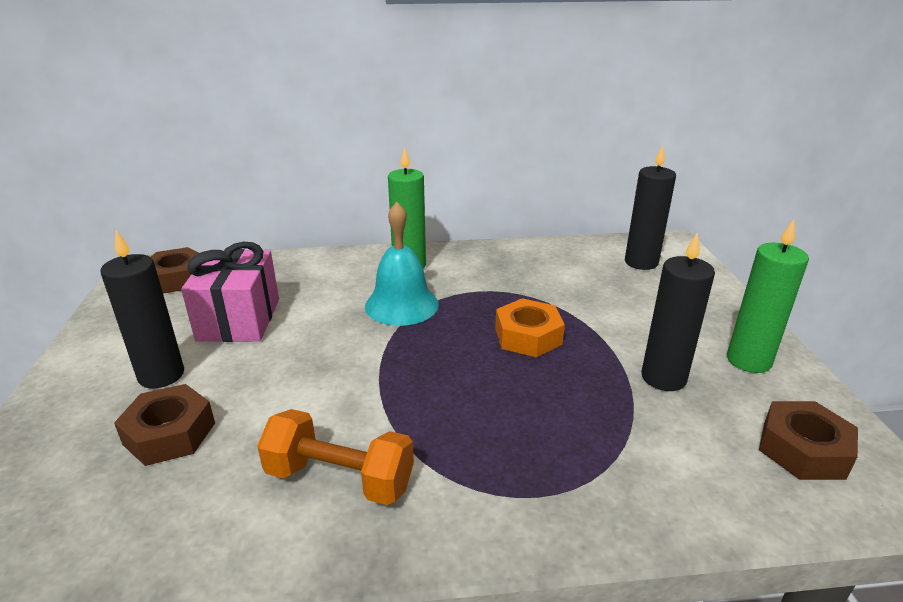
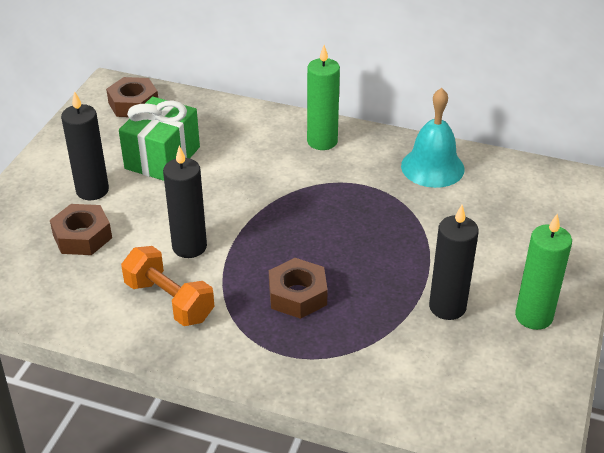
camera: 25 degrees right, 10 degrees up
pink gift [181,242,279,342] -> green gift [119,96,200,181]
turquoise bell [365,202,439,326] -> turquoise bell moved to [401,88,465,188]
orange nut [495,298,565,357] -> none
black candle [625,145,676,270] -> black candle moved to [163,146,207,258]
brown nut [759,401,858,480] -> brown nut moved to [269,258,328,319]

